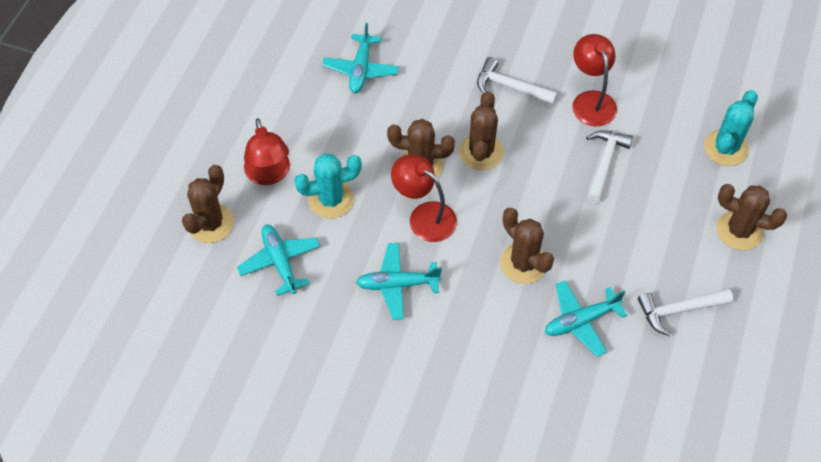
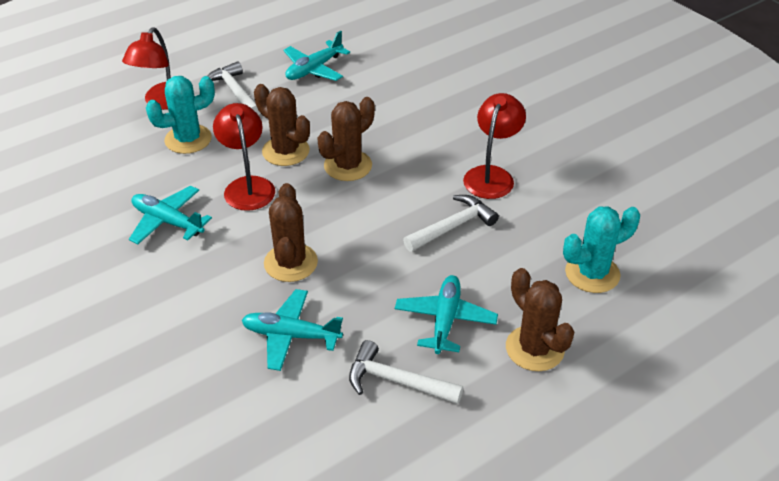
camera: 35 degrees right, 15 degrees down
brown cactus [182,165,234,243] -> none
turquoise plane [237,225,320,296] -> turquoise plane moved to [395,275,498,354]
turquoise cactus [294,154,362,219] -> turquoise cactus turned 45 degrees counterclockwise [146,76,215,154]
white hammer [477,57,558,105] -> white hammer moved to [207,61,260,115]

